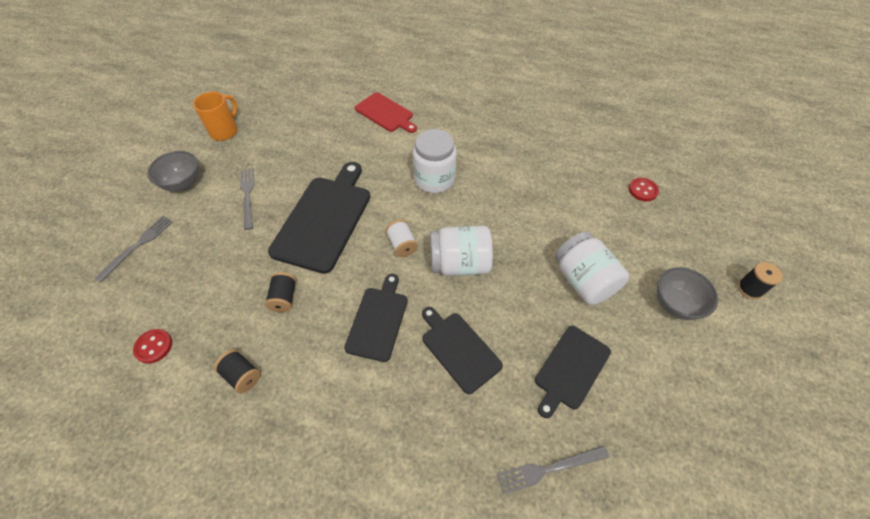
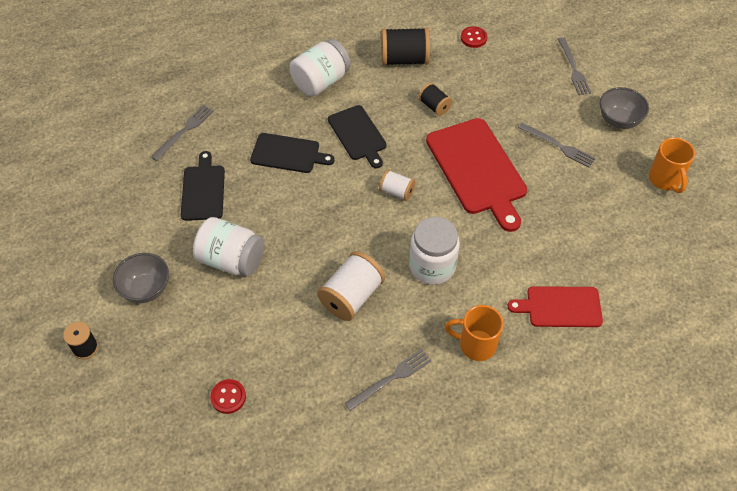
camera: 140 degrees right, 0 degrees up
black spool [214,349,261,394] -> black spool [381,27,430,66], size x1.75
black cutting board [268,162,370,274] -> red cutting board [426,118,527,232]
white jar [430,226,493,276] -> white jar moved to [289,39,351,97]
none -> white spool [317,251,385,321]
none -> grey fork [345,349,432,411]
none -> orange mug [445,305,504,361]

